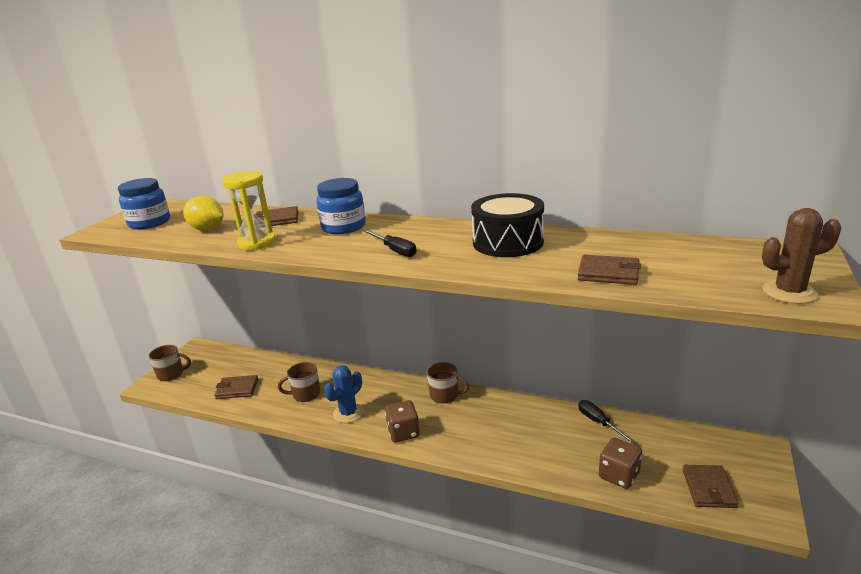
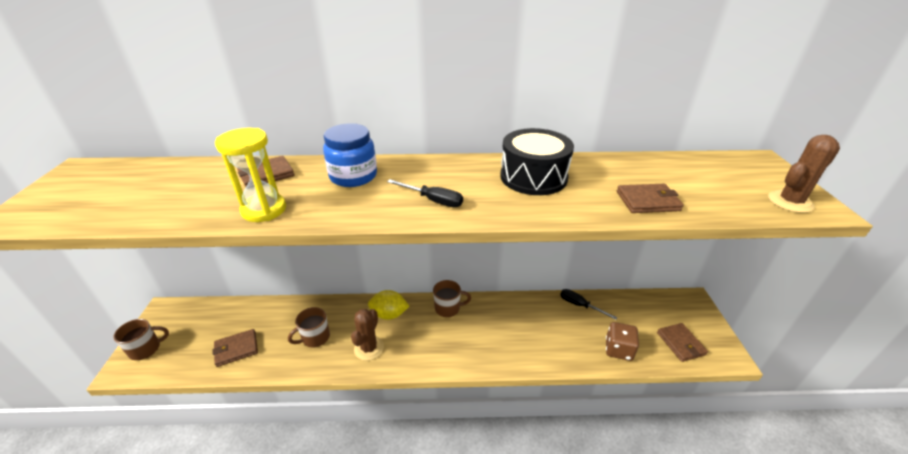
camera: 25 degrees left, 10 degrees up
blue jar [118,178,170,229] -> none
yellow lemon [183,196,223,231] -> yellow lemon moved to [368,290,409,320]
blue cactus [324,365,364,423] -> brown cactus [351,309,384,361]
brown dice [385,400,420,442] -> none

